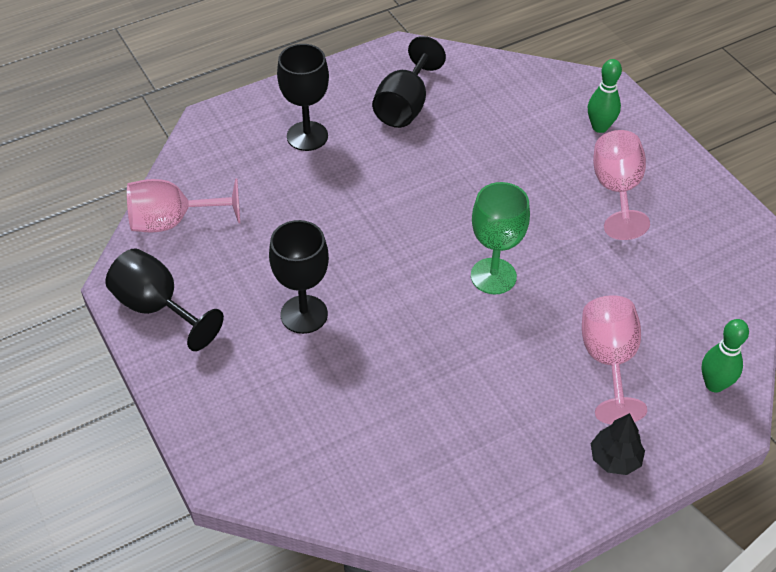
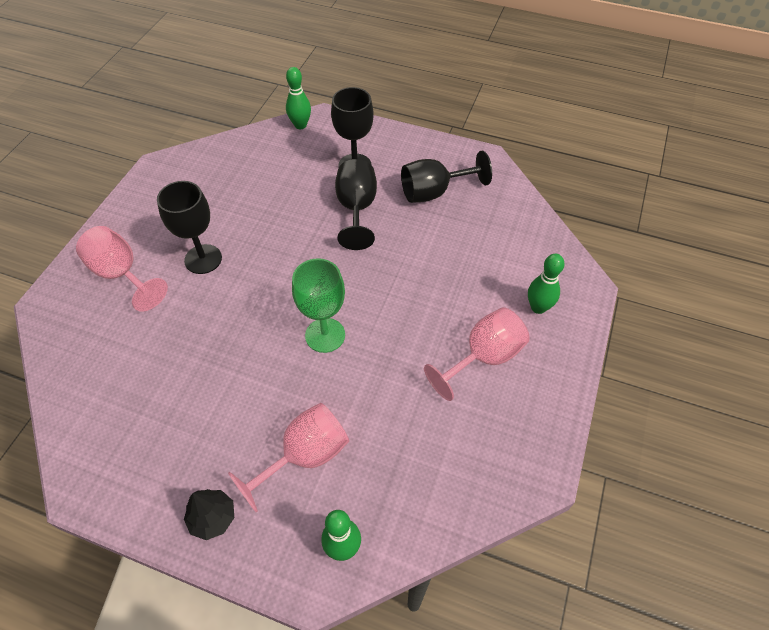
camera: 50 degrees right, 5 degrees up
black goblet [105,248,224,351] -> black goblet moved to [335,159,377,250]
pink goblet [127,179,240,232] -> pink goblet moved to [76,226,168,312]
none -> green bowling pin [286,67,311,129]

